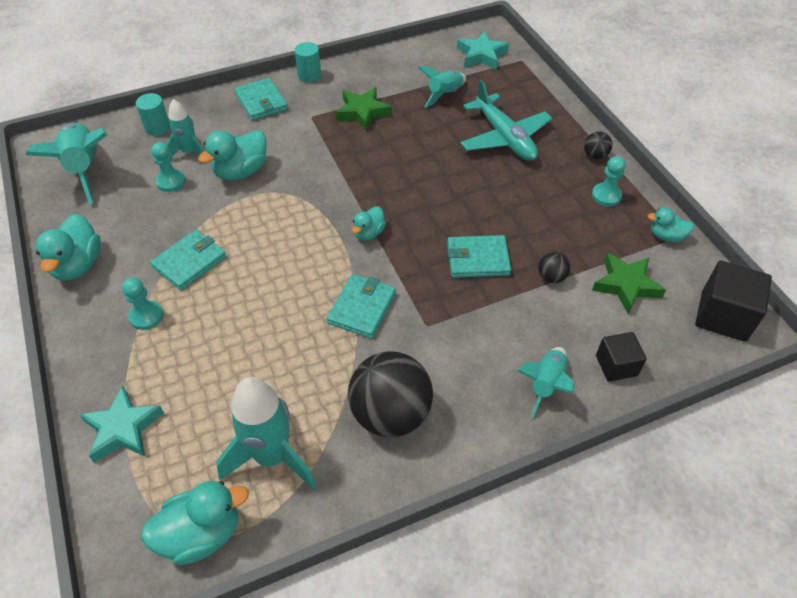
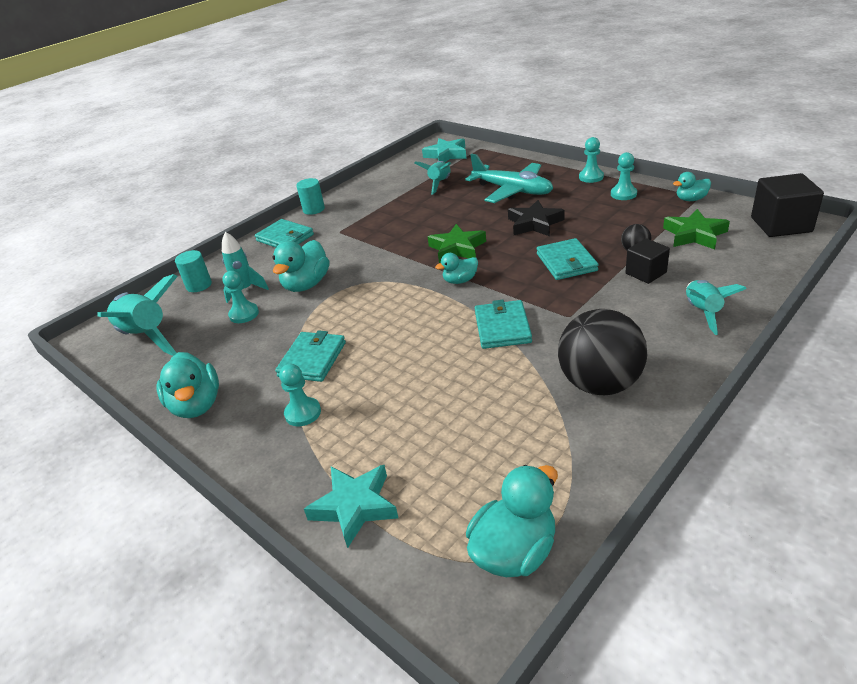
camera: 20 degrees left, 15 degrees down
turquoise rocket [216,377,316,488] -> none
green star [335,87,392,131] -> green star moved to [428,224,486,263]
turquoise duck [352,206,386,241] -> turquoise duck turned 60 degrees clockwise [435,253,478,284]
turquoise wallet [447,235,511,278] -> turquoise wallet turned 75 degrees counterclockwise [537,238,599,280]
black ball [584,131,613,159] -> turquoise pawn [579,137,604,183]
black cube [596,332,647,382] -> black cube moved to [626,238,670,284]
none -> black star [508,200,565,236]

